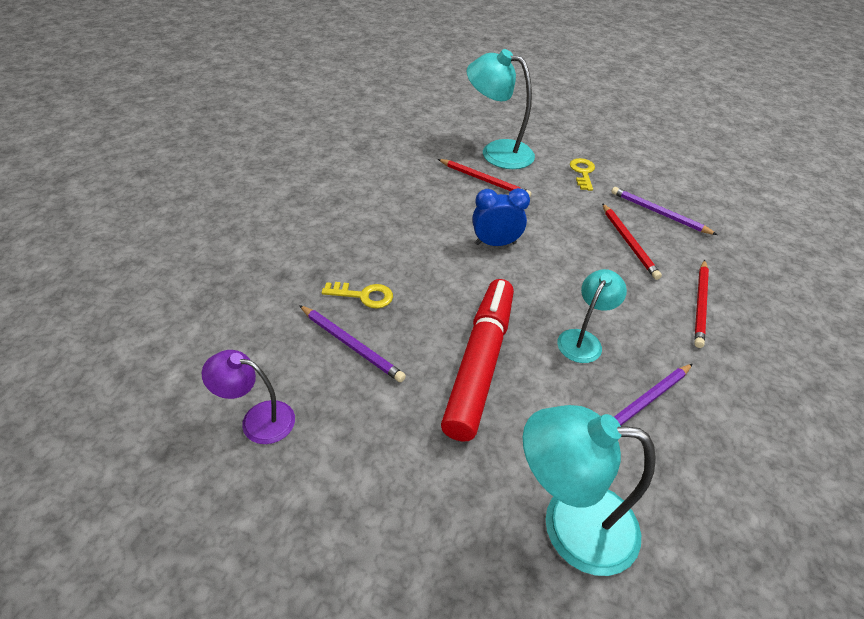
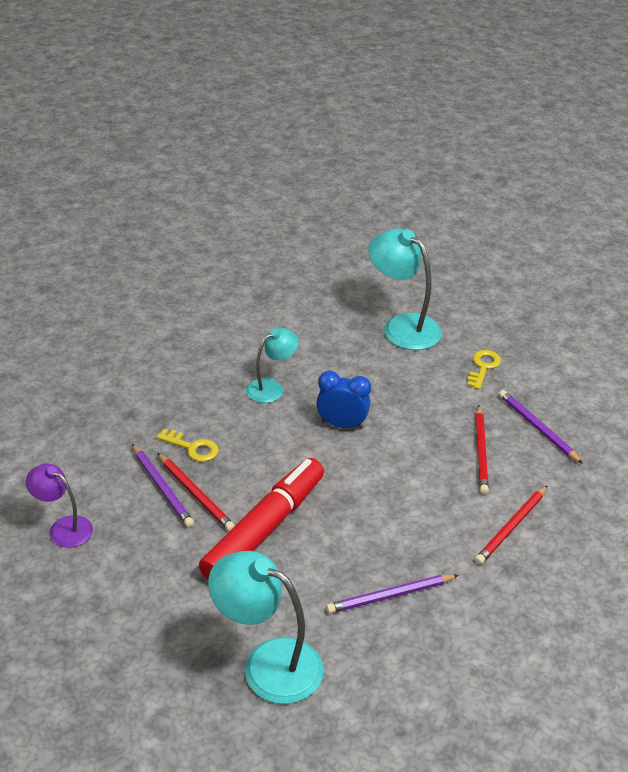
camera: 20 degrees right, 5 degrees down
red pencil [438,159,532,197] -> red pencil moved to [157,453,235,531]
turquoise lamp [557,269,627,363] -> turquoise lamp moved to [246,328,299,403]

